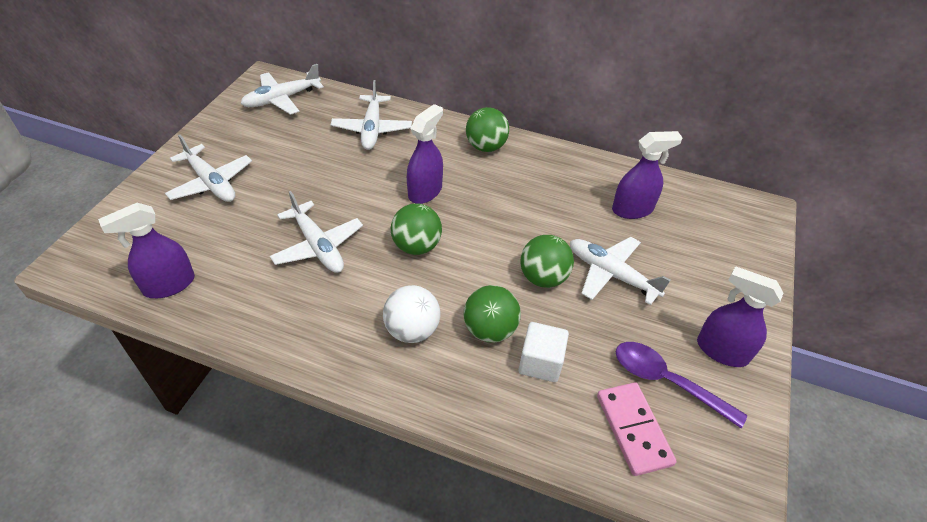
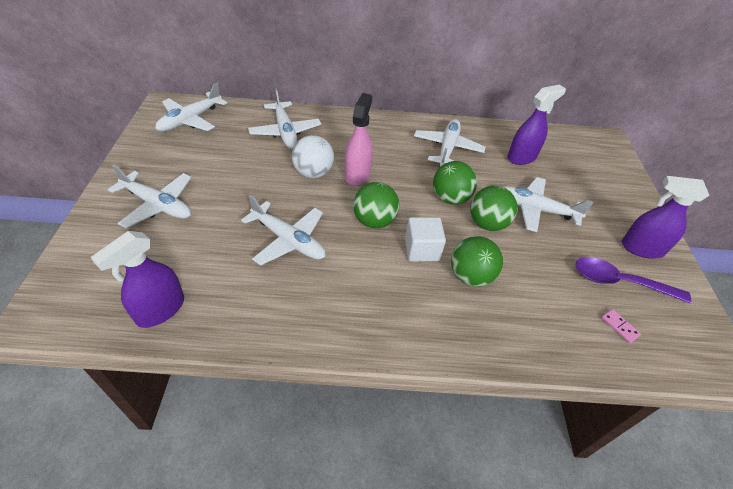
camera: 20 degrees left, 0 degrees up
white ball [383,285,441,343] -> white ball moved to [292,135,334,178]
purple spray bottle [407,104,443,204] -> pink spray bottle [344,93,373,186]
green ball [466,107,509,152] -> green ball moved to [433,161,477,205]
white cube [518,322,569,382] -> white cube moved to [405,217,446,262]
pink domino [597,382,677,476] -> pink domino [601,309,641,343], size x0.46
none -> white plane [414,119,486,166]

